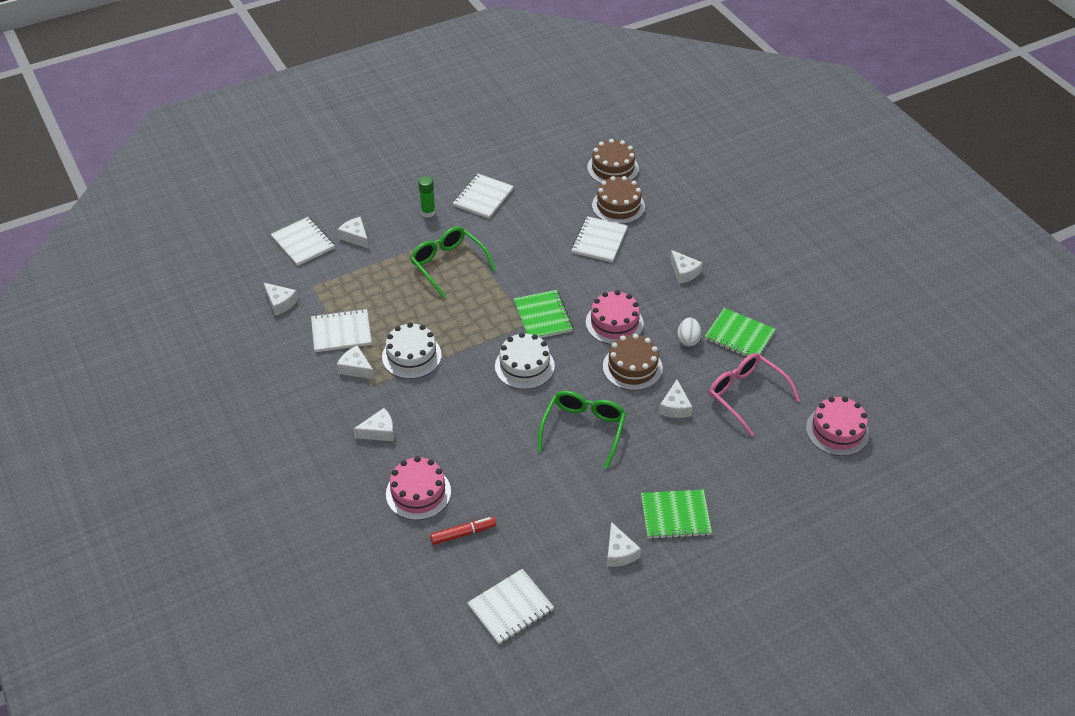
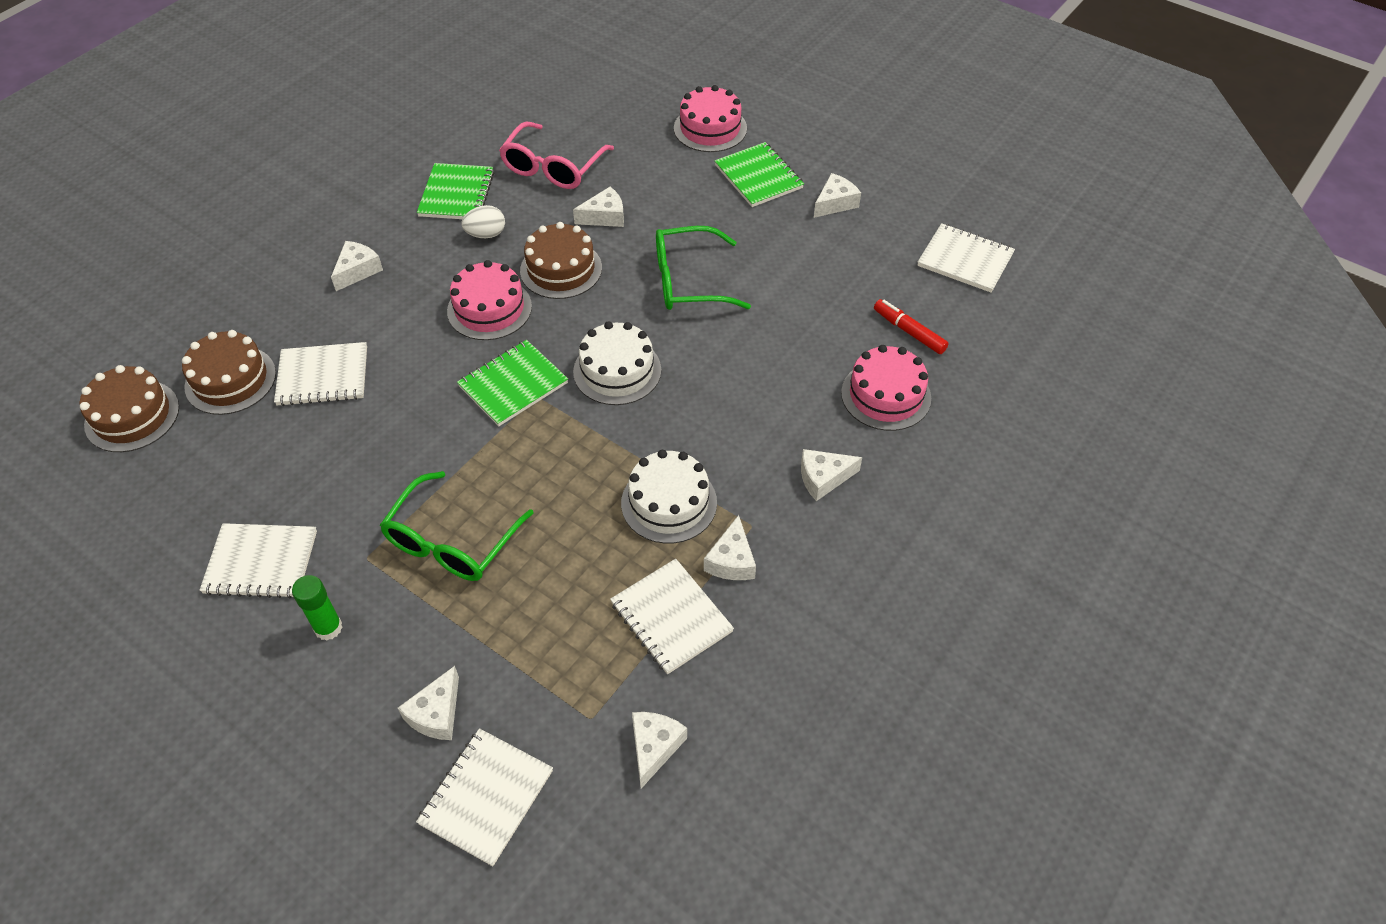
camera: 115 degrees left, 5 degrees up
white cheese [353,408,394,441] -> white cheese turned 60 degrees counterclockwise [801,449,862,501]
pink cake [806,397,869,456] -> pink cake moved to [674,85,747,152]

